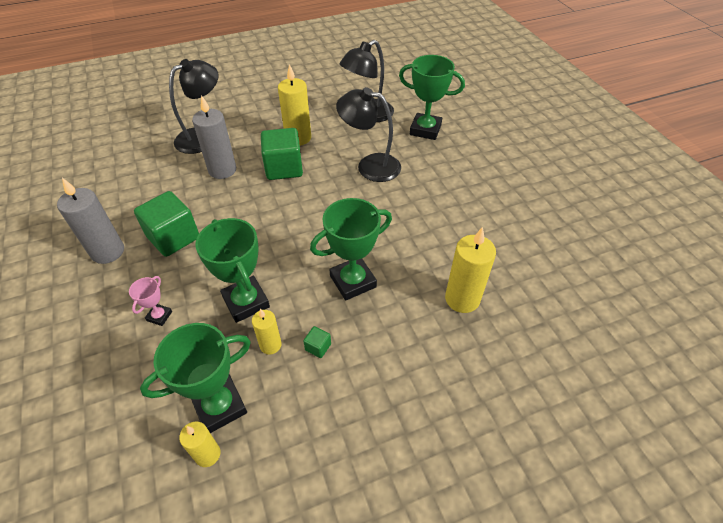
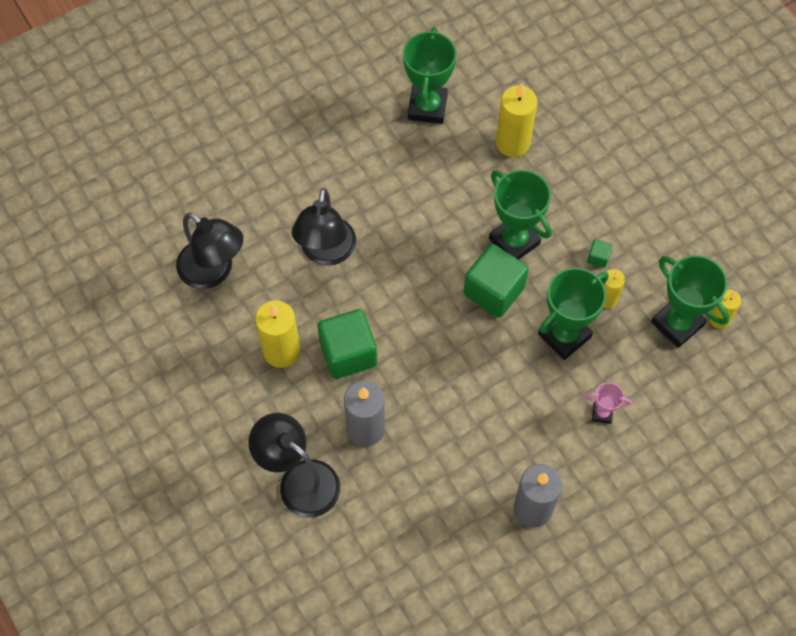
camera: 100 degrees left, 15 degrees up
green cube [134,191,199,257] -> green cube moved to [464,244,529,318]
green trophy [399,55,465,140] -> green trophy moved to [403,27,456,124]

